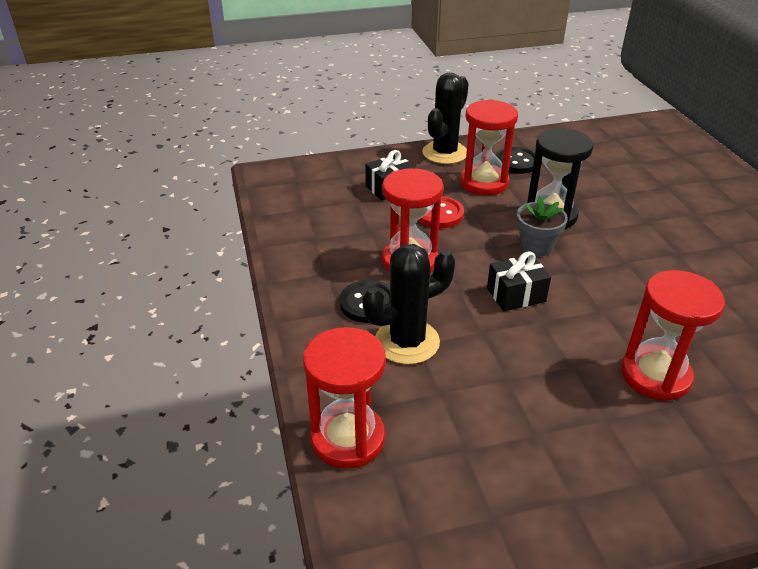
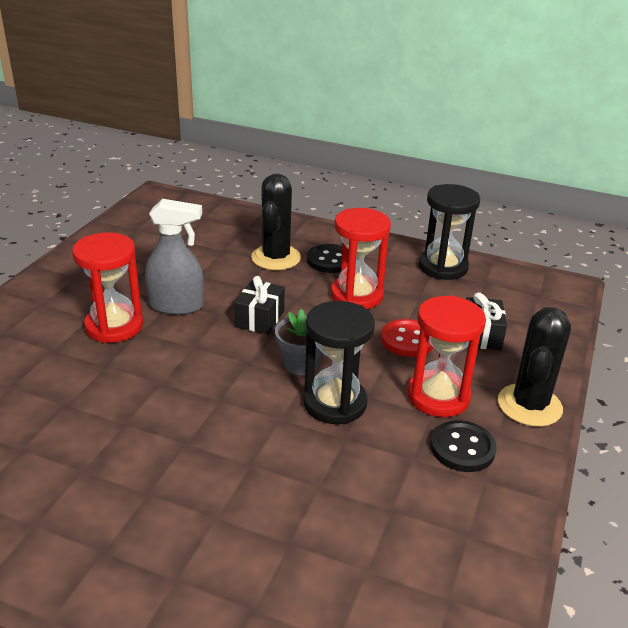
camera: 125 degrees right, 5 degrees down
red hourglass [303,327,386,469] -> none
black cactus [422,73,469,164] -> black cactus turned 45 degrees clockwise [498,307,571,427]
none -> grey spray bottle [145,199,204,315]
none -> black hourglass [419,184,480,280]

